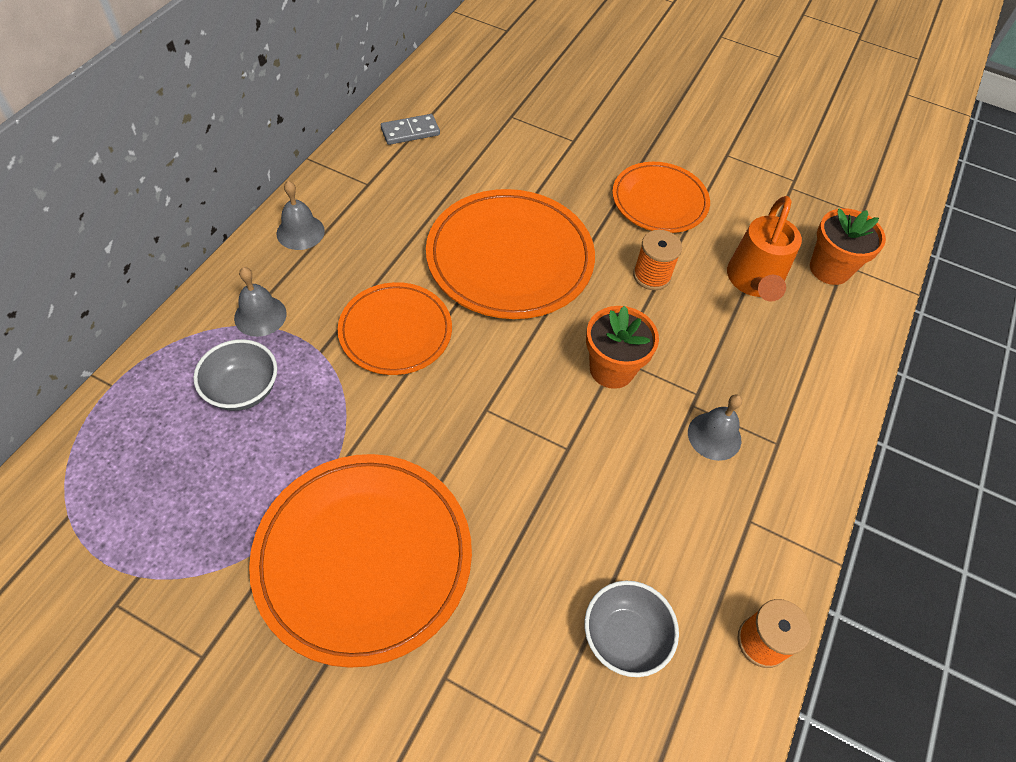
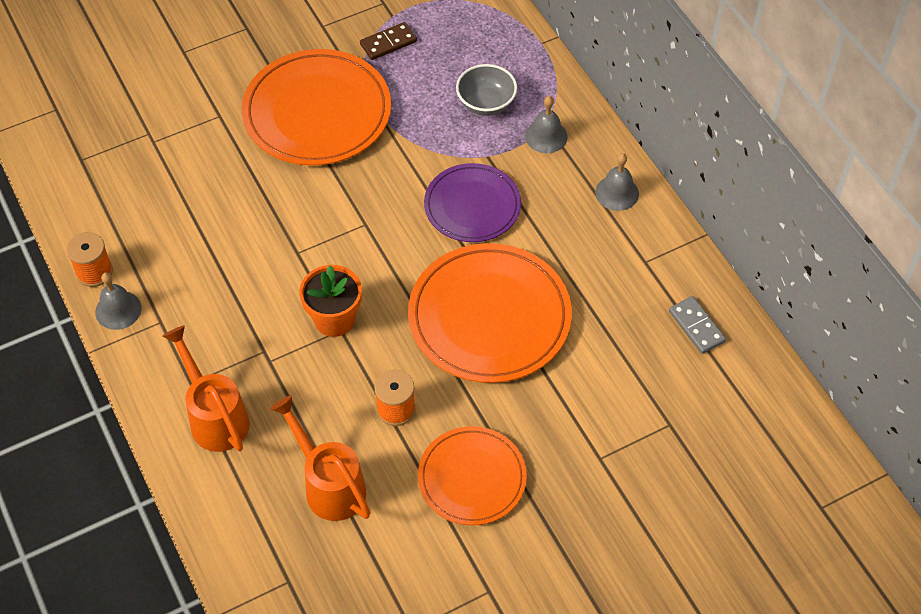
camera: 130 degrees right, 0 degrees up
orange plate [338,282,452,375] -> purple plate [424,163,521,242]
grey domino [381,114,440,145] -> grey domino turned 45 degrees counterclockwise [669,296,726,354]
grey bowl [585,581,679,677] -> none
grey bell [688,394,742,461] -> grey bell moved to [95,272,142,330]
orange flower pot [810,208,886,285] -> none
none -> orange watering can [162,325,250,452]
none -> brown domino [360,22,417,60]

